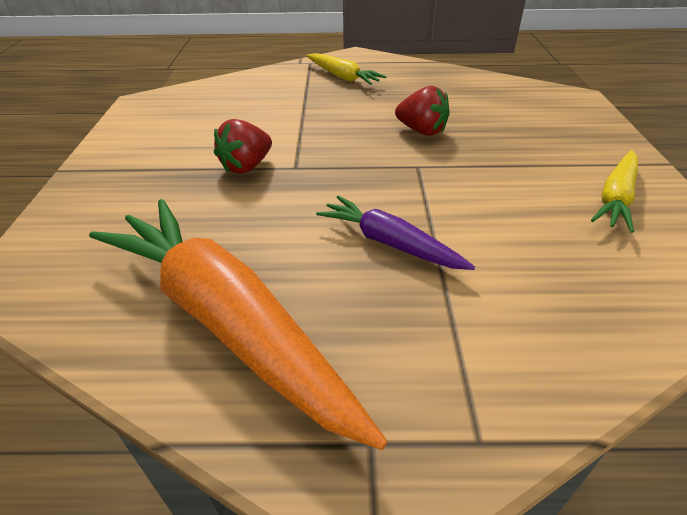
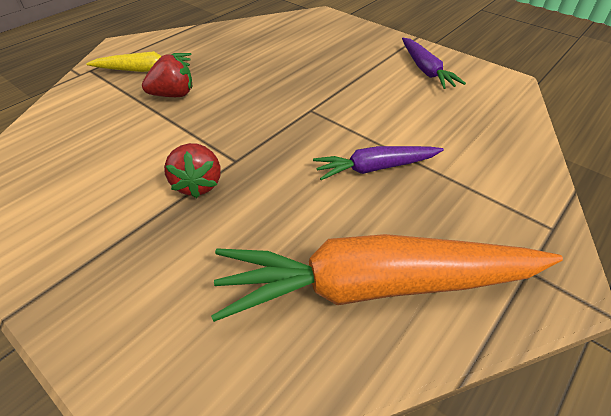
camera: 50 degrees left, 5 degrees up
red strawberry [395,86,450,136] -> red strawberry moved to [142,54,192,97]
yellow carrot [591,150,638,233] -> purple carrot [402,38,466,89]

